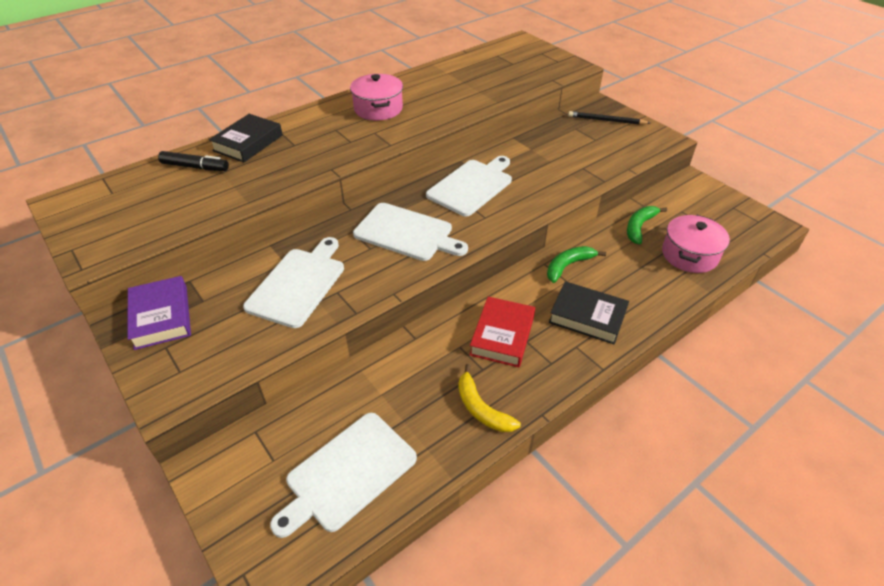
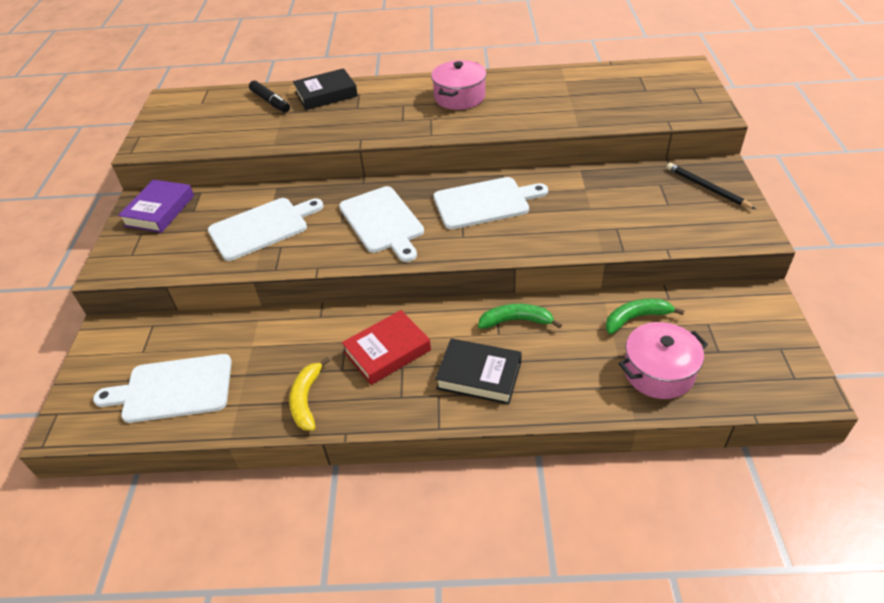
camera: 40 degrees right, 0 degrees up
black book [549,281,629,344] -> black book turned 45 degrees counterclockwise [435,338,522,405]

